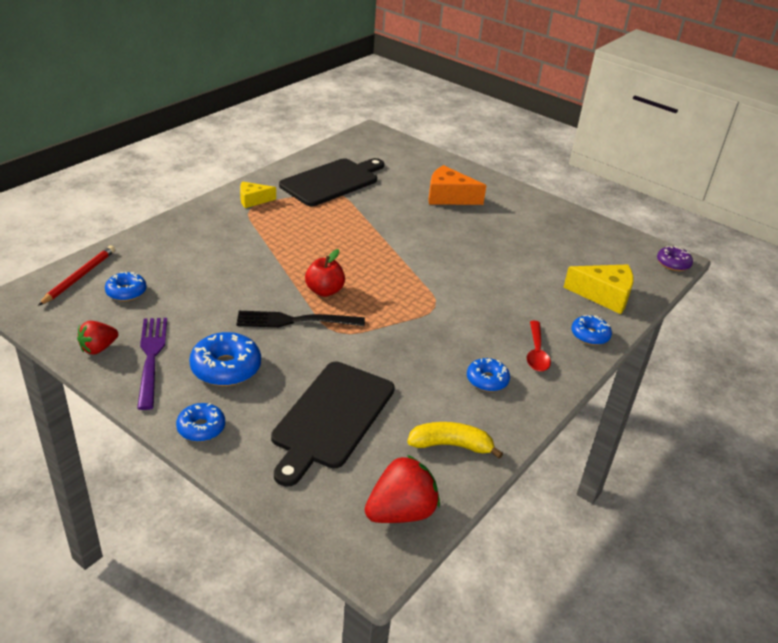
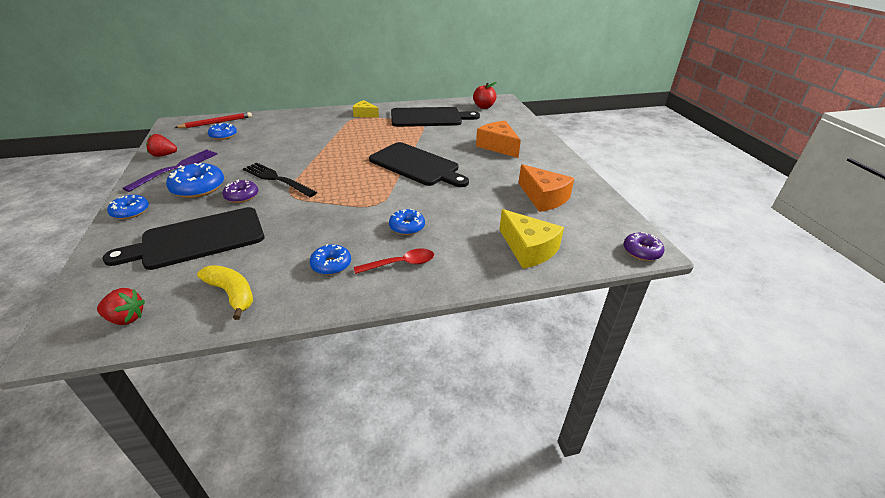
camera: 40 degrees right, 0 degrees up
red apple [305,249,345,297] -> red apple moved to [473,82,497,109]
red strawberry [365,455,440,523] -> red strawberry [97,288,145,325], size x0.62
red spoon [527,320,551,371] -> red spoon turned 150 degrees counterclockwise [354,248,434,274]
blue donut [571,315,612,345] -> blue donut moved to [389,209,425,235]
none -> purple donut [223,180,258,203]
none -> black cutting board [369,142,469,187]
none -> orange cheese [518,164,575,212]

